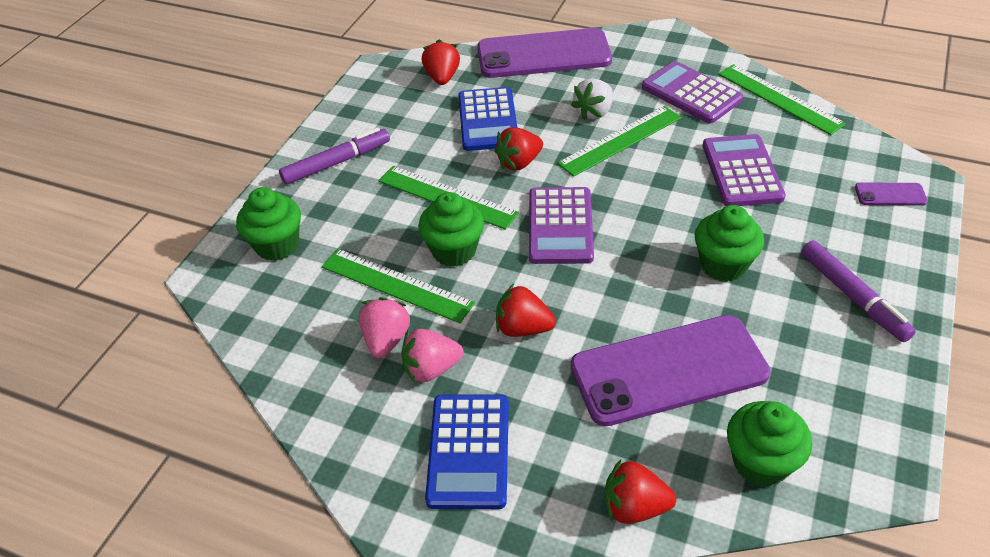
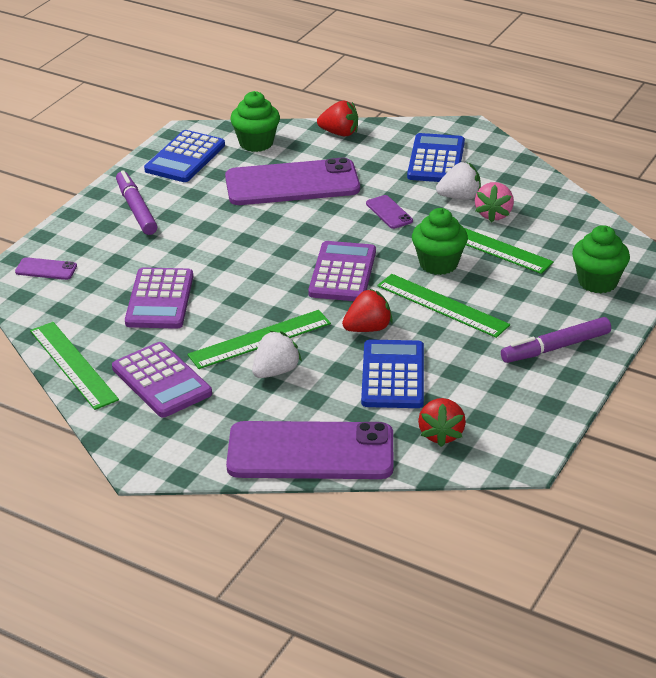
camera: 175 degrees left, 10 degrees down
pink strawberry [401,329,463,383] -> white strawberry [436,162,481,200]
red strawberry [496,284,556,337] -> purple phone [366,195,413,229]
green cupcake [695,205,764,282] -> none
none -> blue calculator [144,130,225,182]

